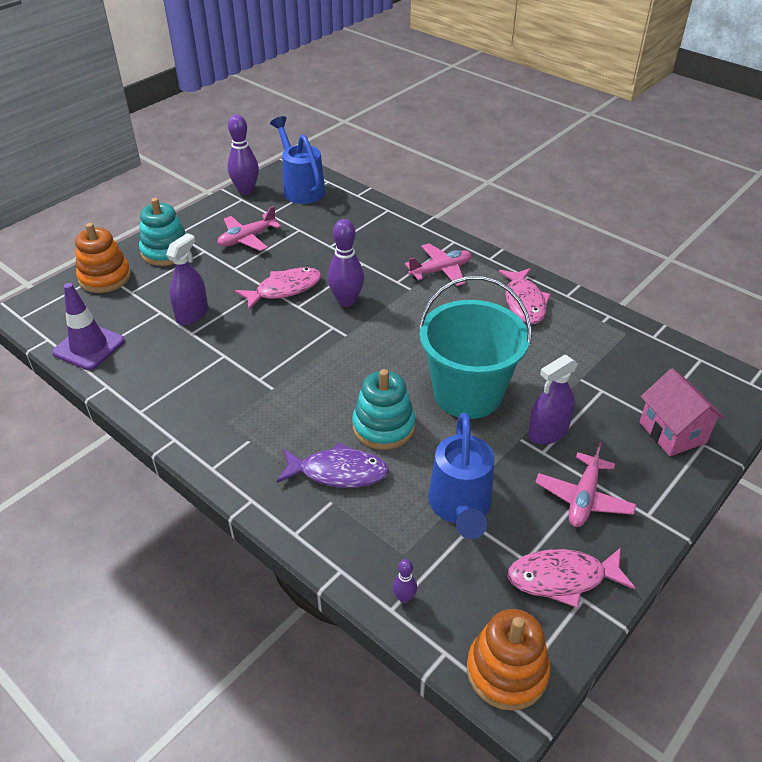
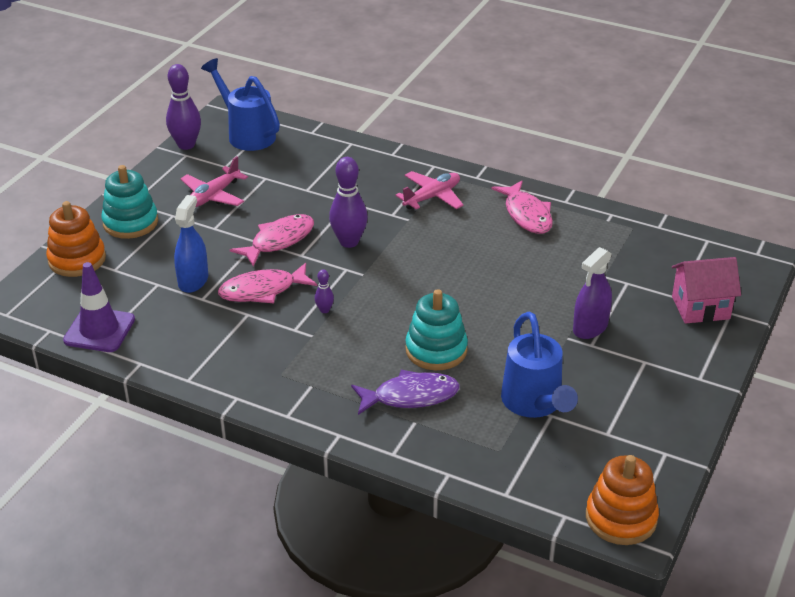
camera: 15 degrees left, 5 degrees down
purple spray bottle [166,233,208,325] -> blue spray bottle [174,195,208,293]
purple bowling pin [393,559,417,603] -> purple bowling pin moved to [315,269,334,313]
turquoise bucket [419,276,532,419] -> none
pink fish [507,548,635,608] -> pink fish moved to [218,263,317,303]
pink plane [535,442,636,527] -> none
pink house [639,368,725,456] -> pink house turned 60 degrees counterclockwise [672,257,741,324]

